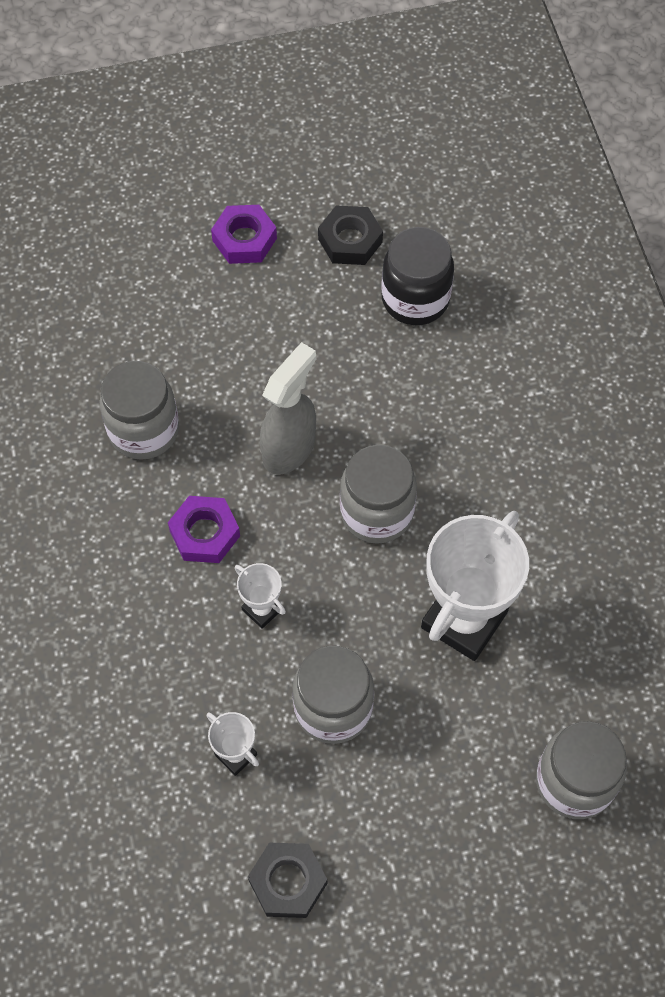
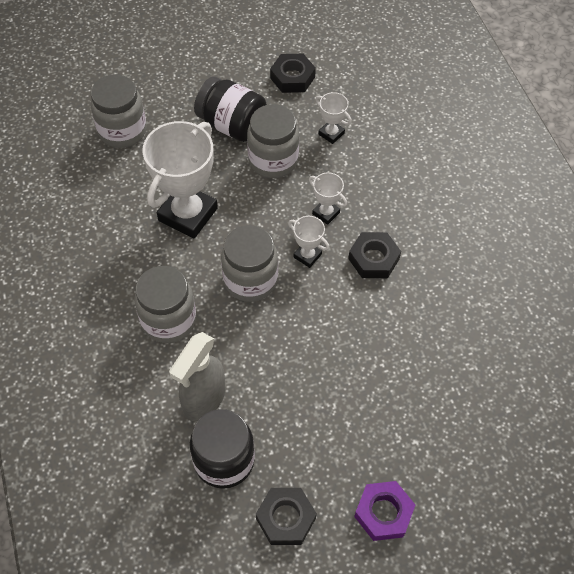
camera: 175 degrees right, 5 degrees down
grey jar [100,361,179,460] -> grey jar moved to [134,266,196,343]
purple nut [168,496,240,563] -> black nut [348,232,401,278]
grey spray bottle [260,342,316,475] -> grey spray bottle moved to [169,332,225,421]
none -> black jar [194,76,267,142]
none -> white trophy [289,216,329,268]

